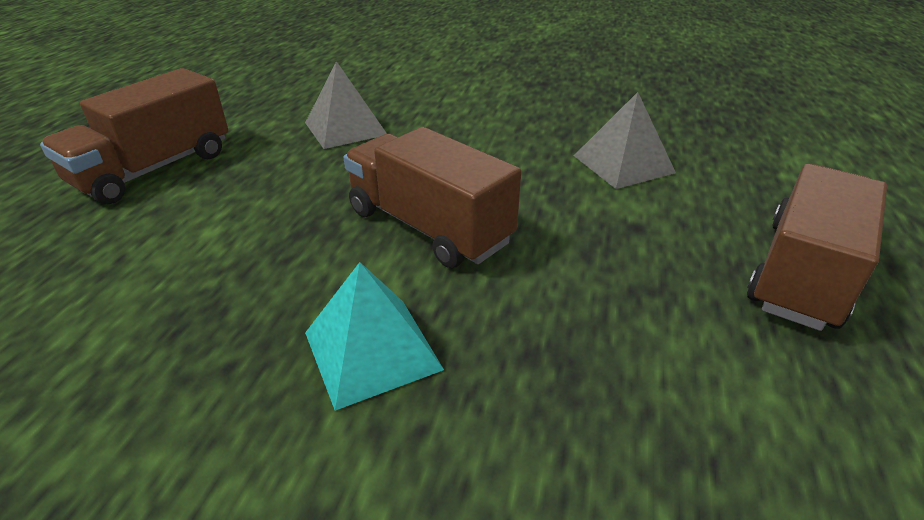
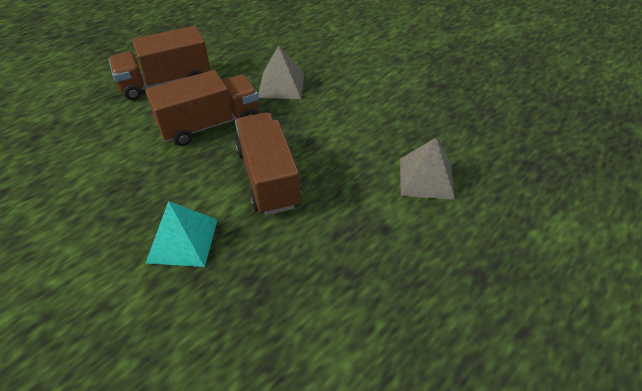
camera: 30 degrees right, 10 degrees up
brown truck [747,164,887,331] -> brown truck moved to [145,70,259,146]

